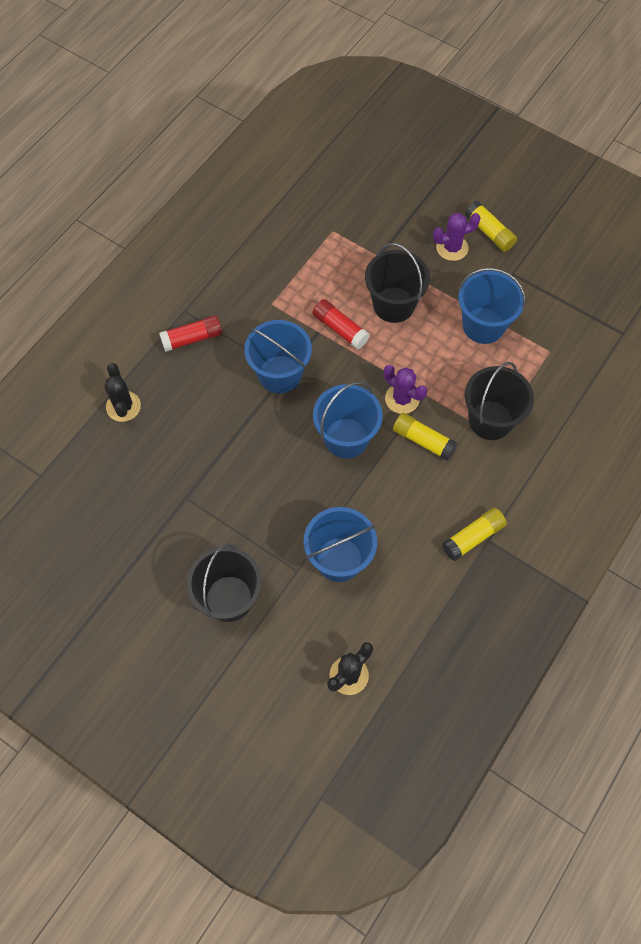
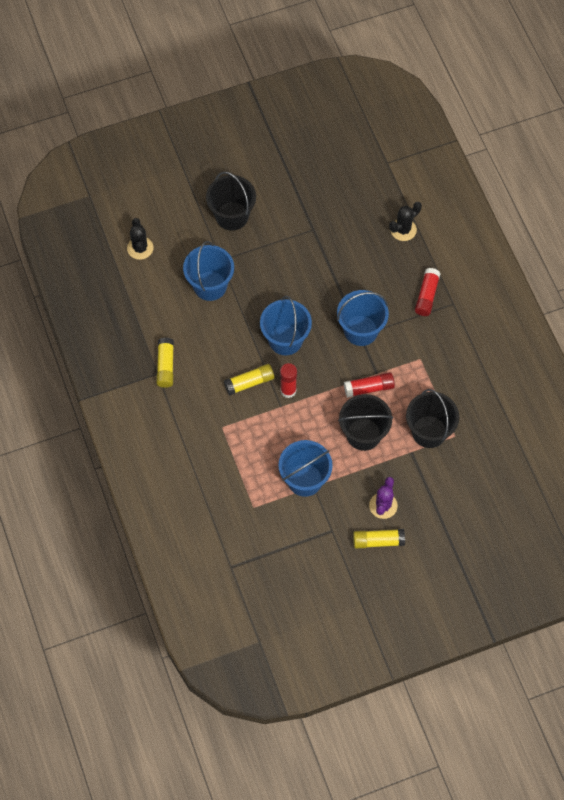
camera: 125 degrees right, 0 degrees up
black cactus [105,363,141,422] -> black cactus turned 60 degrees counterclockwise [389,202,422,241]
purple cactus [384,365,427,414] -> red glue stick [280,363,297,398]
black bucket [465,362,534,440] -> black bucket moved to [406,389,459,448]

